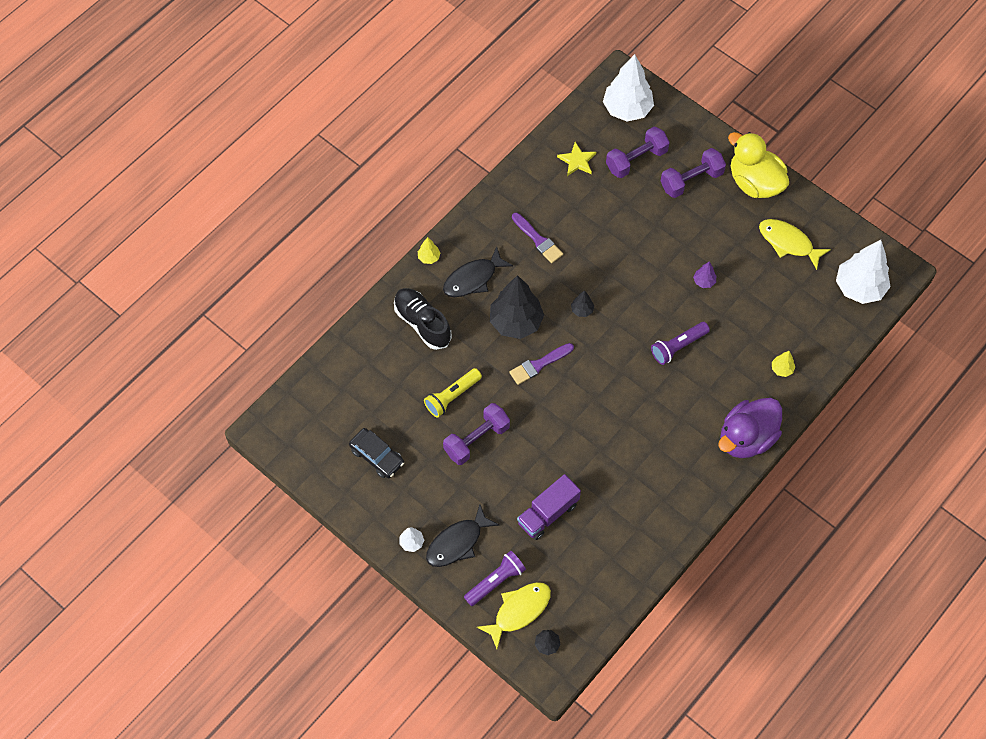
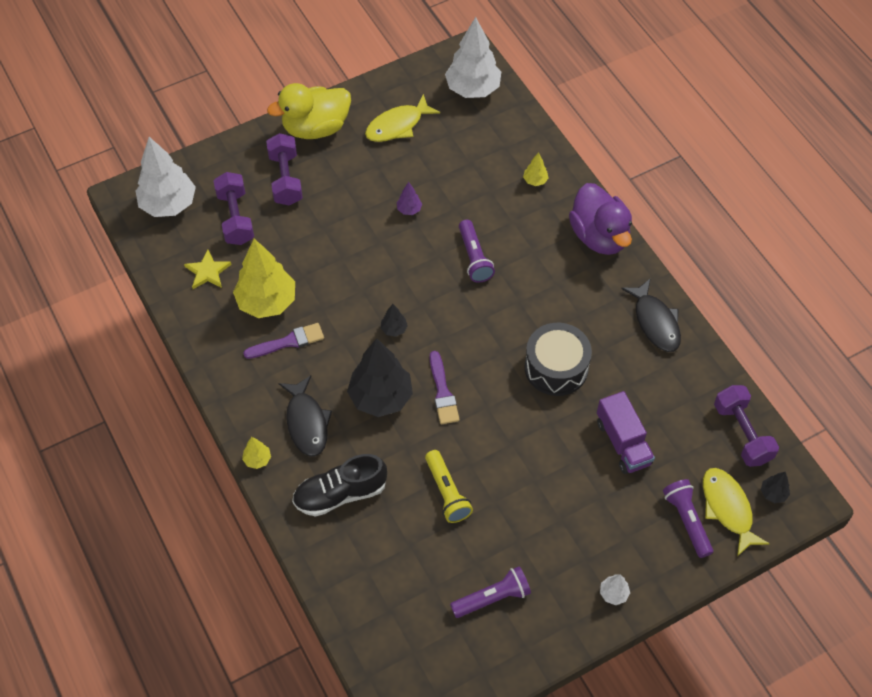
camera: 70 degrees left, 5 degrees down
black car [349,428,404,478] -> purple flashlight [450,566,531,618]
black fish [426,504,499,567] -> black fish moved to [621,278,681,352]
purple dumbbell [443,403,510,465] -> purple dumbbell moved to [714,385,779,467]
none -> yellow tree [233,239,295,318]
none -> black drum [524,323,592,396]

